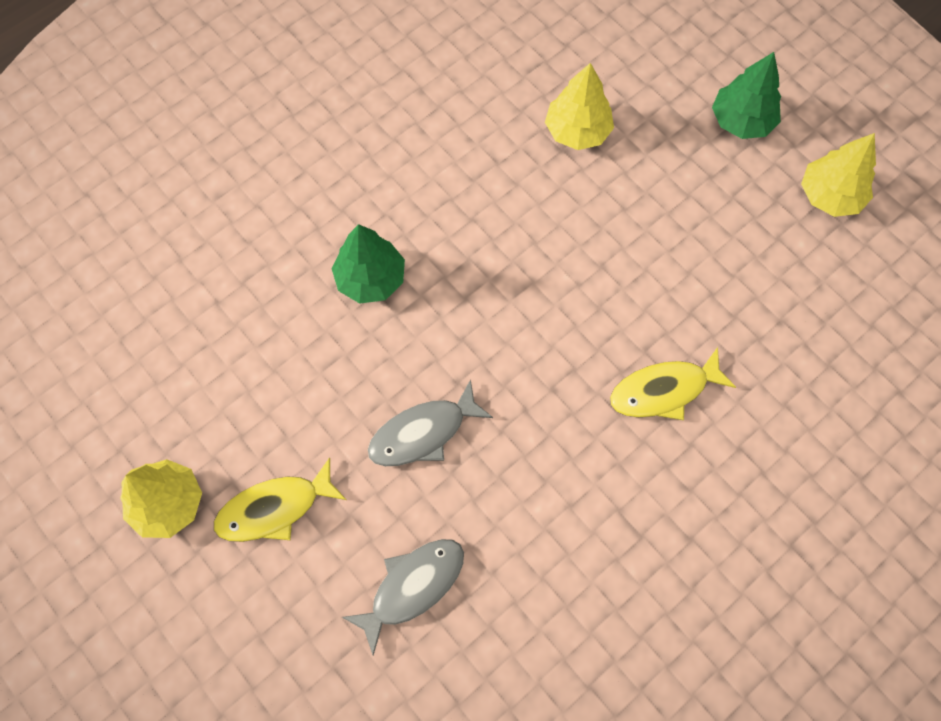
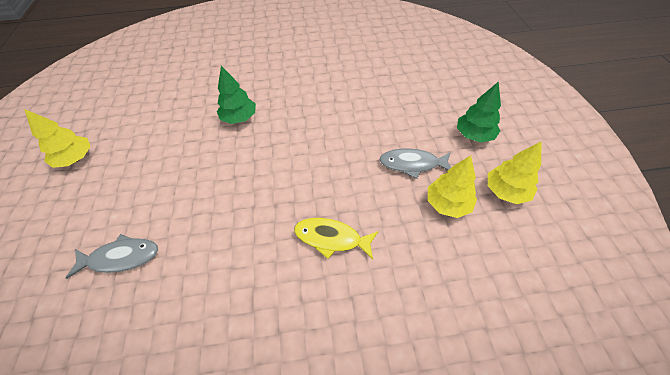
camera: 35 degrees right, 15 degrees down
yellow fish [214,457,347,542] -> none
grey fish [368,379,493,466] -> grey fish moved to [379,148,451,179]
yellow tree [545,63,614,150] -> yellow tree moved to [428,155,477,218]

